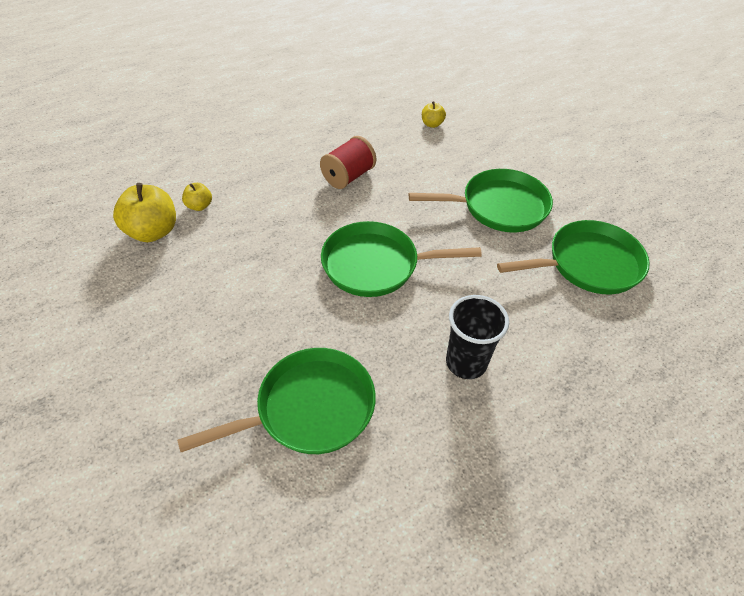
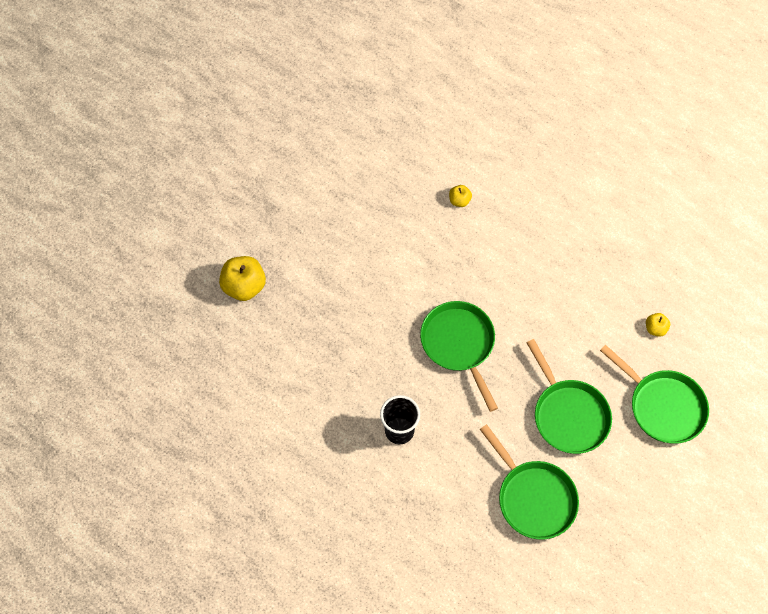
camera: 70 degrees right, 15 degrees up
yellow apple [113,183,176,242] -> yellow apple moved to [219,256,266,301]
green pan [177,348,376,454] -> green pan moved to [600,345,709,444]
red spool [320,136,376,189] -> none

